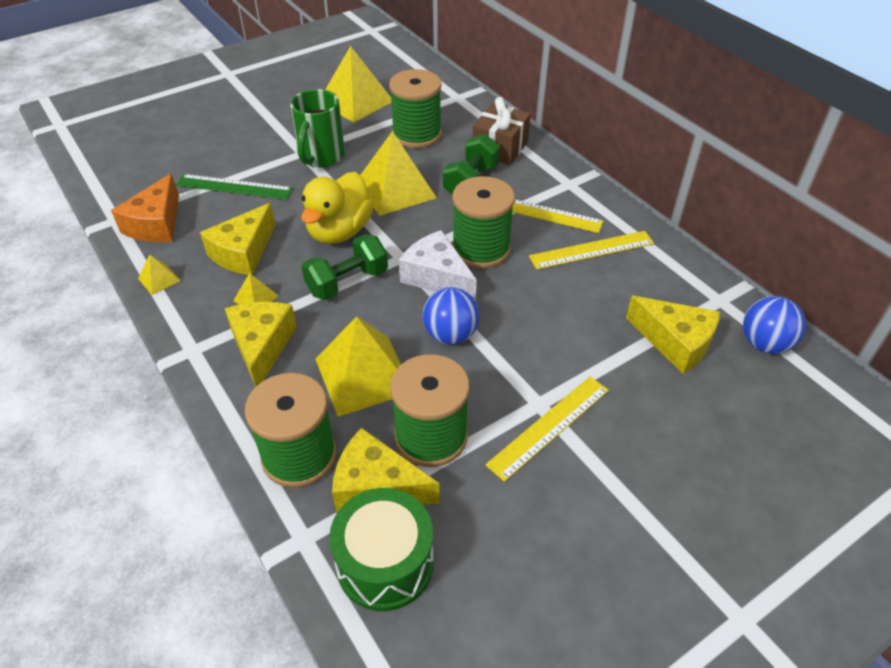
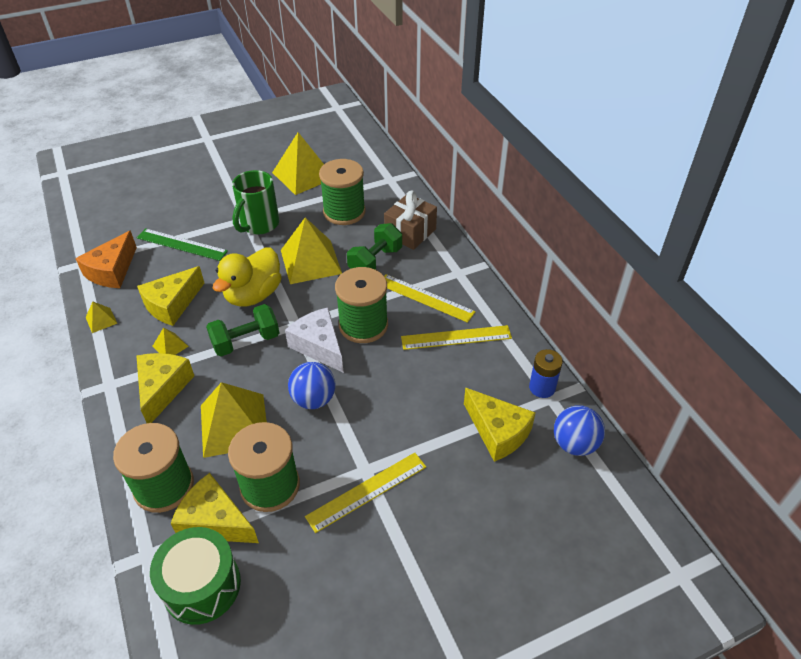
camera: 10 degrees right, 0 degrees up
none -> blue battery [529,349,563,398]

